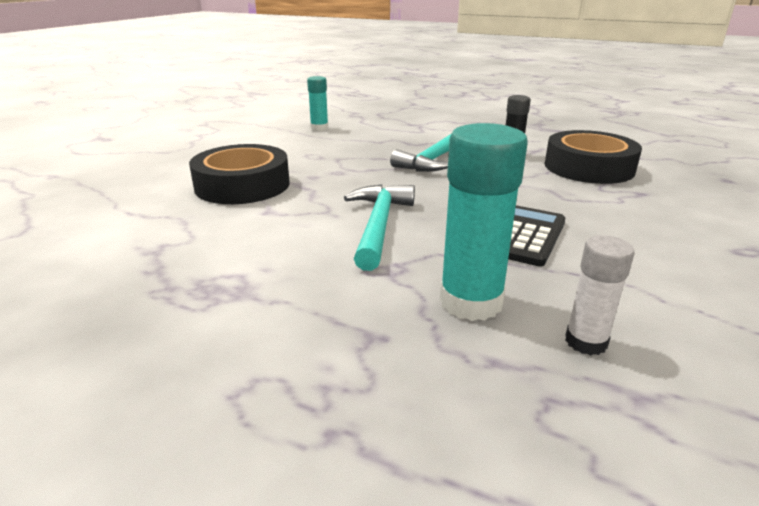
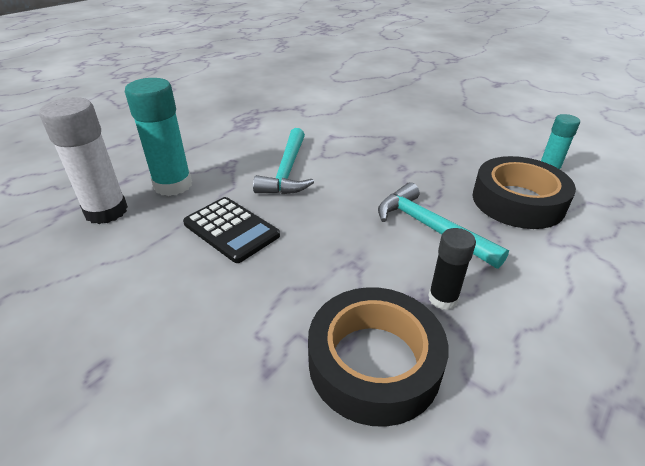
camera: 105 degrees right, 10 degrees up
black tape [189,144,290,204] -> black tape moved to [473,156,576,229]
turquoise hammer [344,184,415,271] -> turquoise hammer turned 75 degrees clockwise [253,128,314,194]
white glue stick [565,235,635,355] -> white glue stick [39,97,128,224], size x1.74

